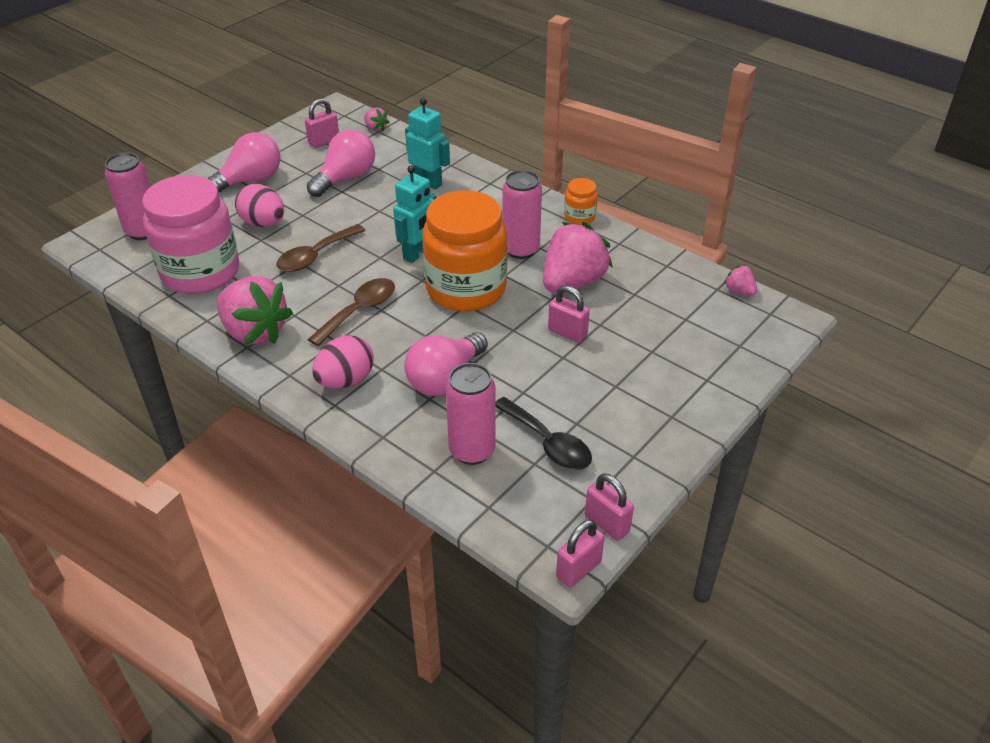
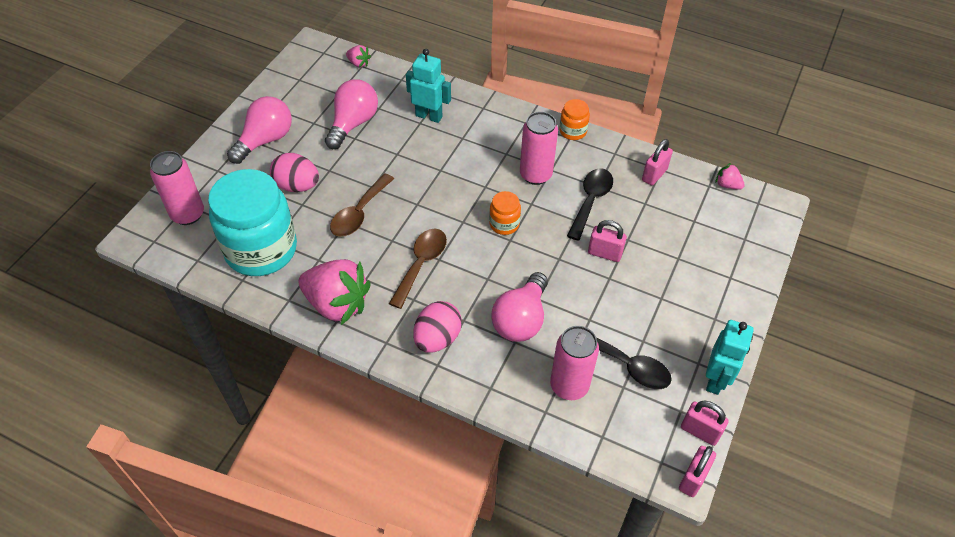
camera: 15 degrees left, 10 degrees up
pink jar [142,175,239,294] -> turquoise jar [208,169,297,276]
pink padlock [305,98,339,148] -> pink padlock moved to [642,139,673,186]
turquoise robot [393,165,437,263] -> turquoise robot moved to [706,320,754,395]
orange jar [422,190,507,312] -> orange jar [489,191,521,235], size x0.43
pink strawberry [543,222,613,293] -> black spoon [567,168,613,241]

